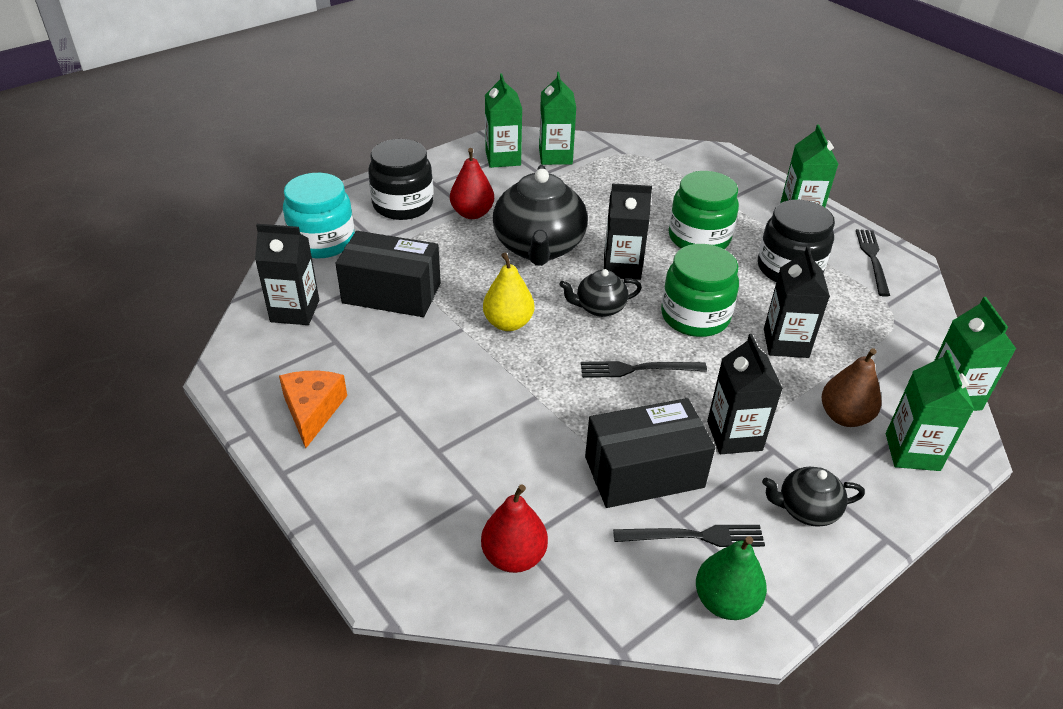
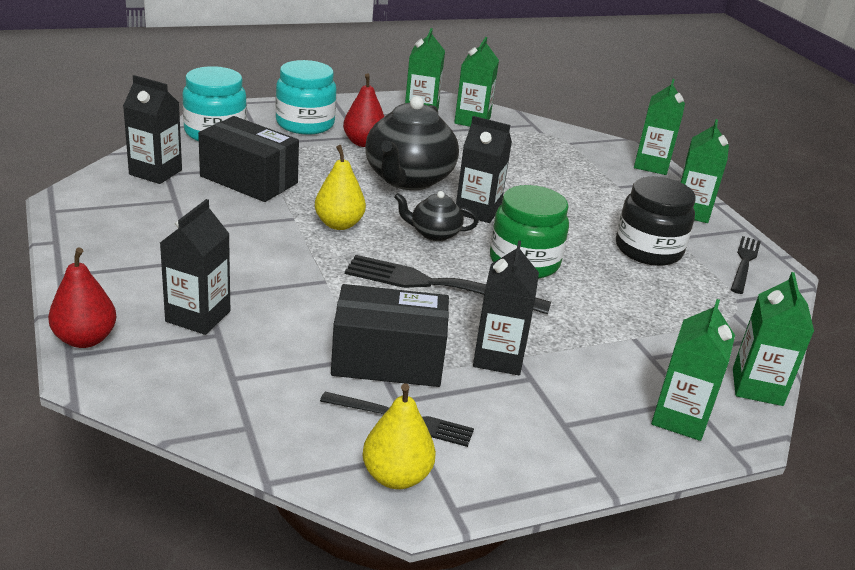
camera: 15 degrees right, 10 degrees down
orange cheese [279,371,347,448] -> none
black jar [368,139,433,220] -> turquoise jar [275,60,336,135]
red pear [481,484,548,573] -> red pear moved to [48,247,117,348]
black fork [581,361,707,378] -> black fork [345,255,551,314], size x1.61
green jar [669,171,739,249] -> none
green pear [696,536,767,620] -> yellow pear [362,383,436,489]
black teapot [762,467,865,527] -> none
black carton [764,246,830,358] -> black carton moved to [160,199,230,335]
brown pear [822,348,881,427] -> none
none -> green carton [634,79,685,175]

